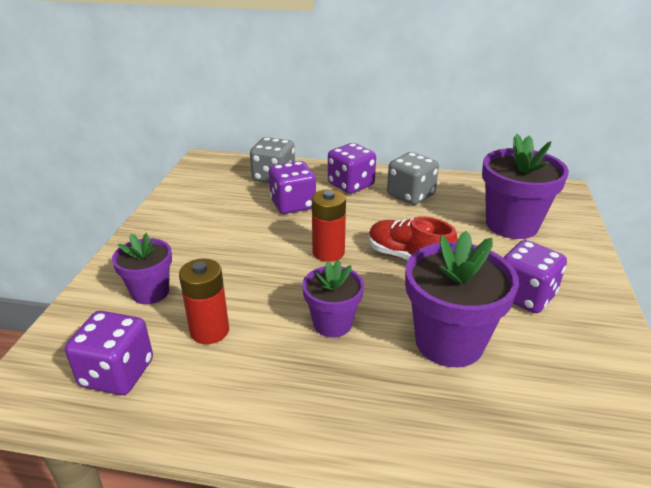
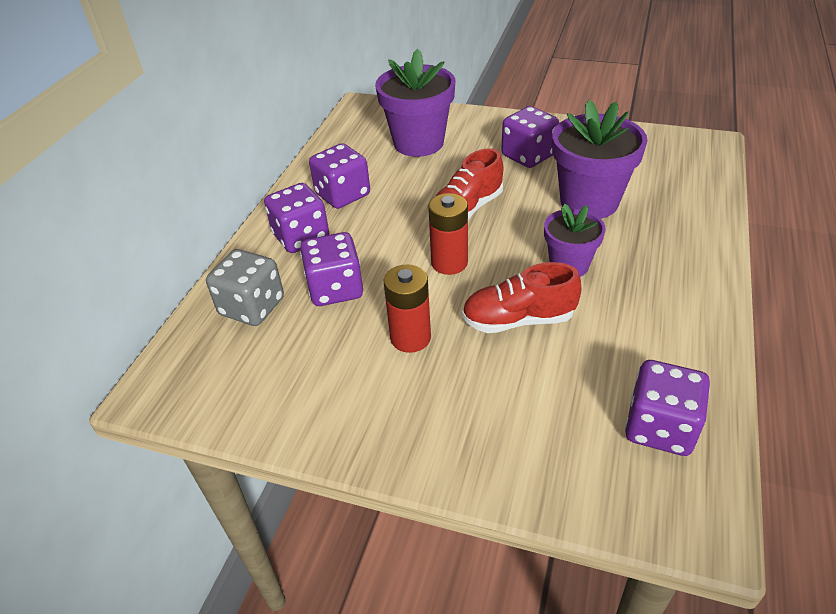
camera: 80 degrees left, 10 degrees up
purple flower pot [112,233,172,304] -> none
red battery [179,259,229,344] -> red battery moved to [384,264,431,353]
grey dice [387,152,439,205] -> purple dice [309,143,370,209]
none -> red shoe [462,262,582,333]

